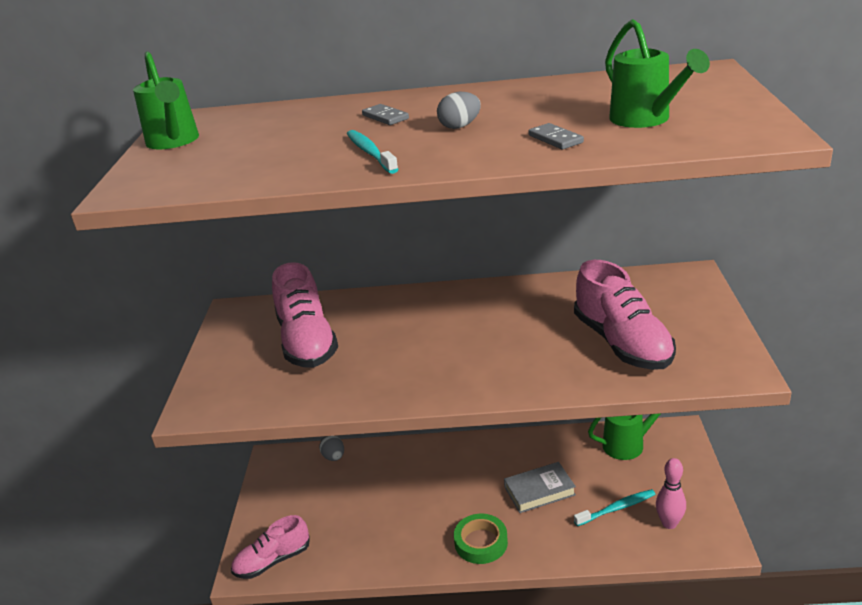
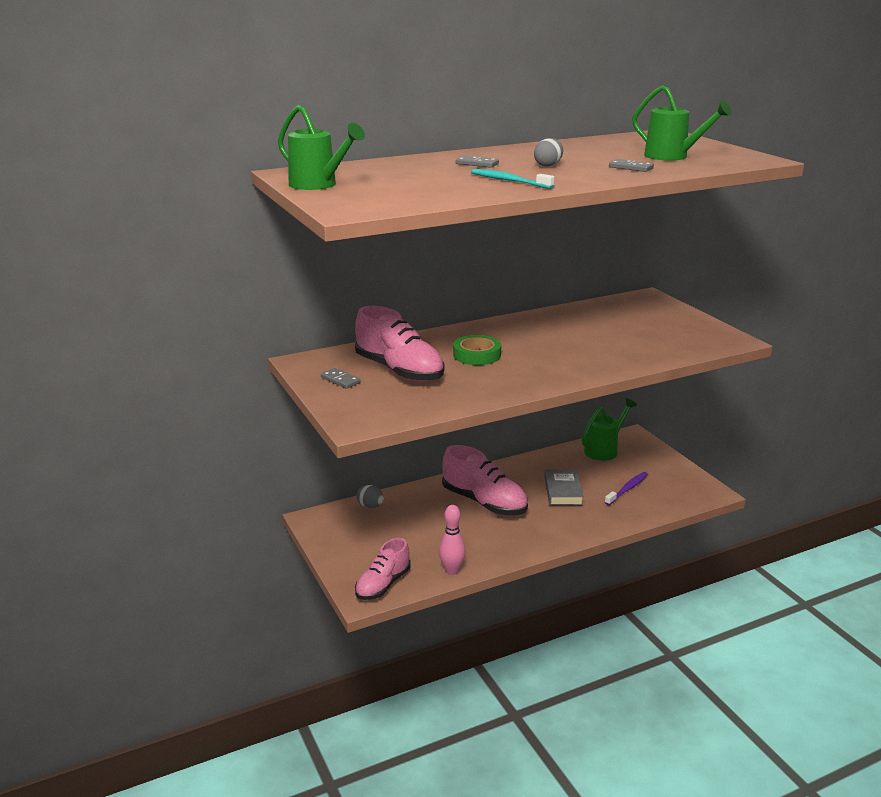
camera: 30 degrees left, 5 degrees down
green tape [454,514,508,564] -> green tape moved to [453,335,501,365]
grey book [504,462,576,513] -> grey book turned 45 degrees counterclockwise [544,469,584,506]
pink shoe [574,260,676,370] -> pink shoe moved to [442,445,528,515]
turquoise toothbrush [574,489,656,526] -> purple toothbrush [605,472,648,505]
pink bowling pin [656,458,686,529] -> pink bowling pin moved to [439,505,466,575]
none -> grey domino [321,368,361,389]

